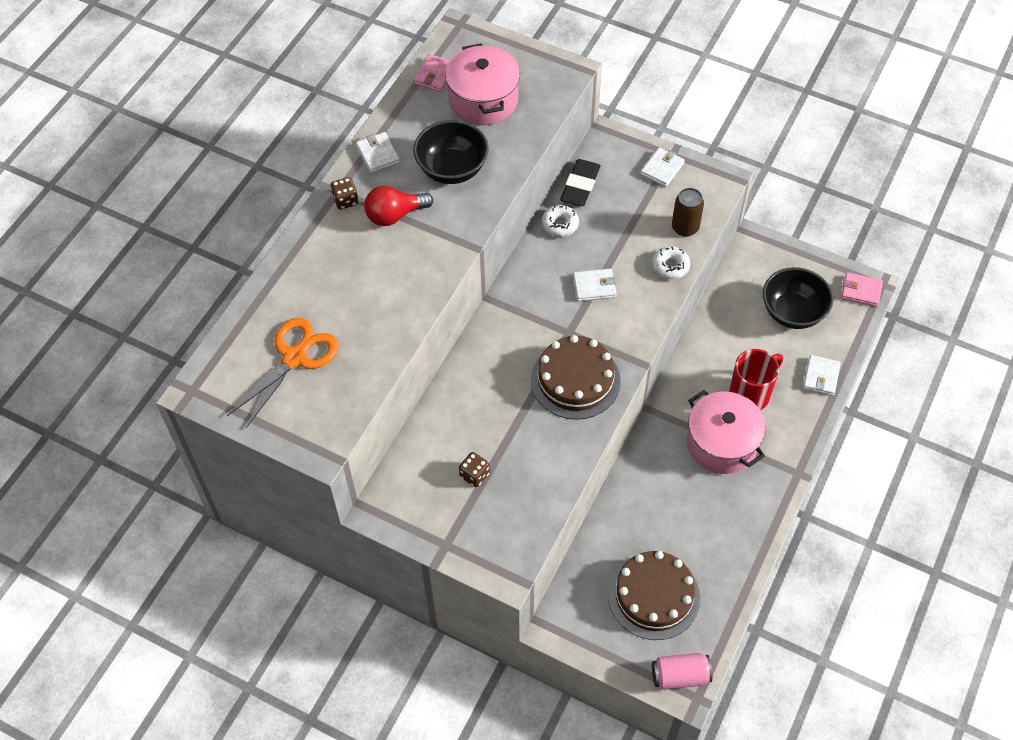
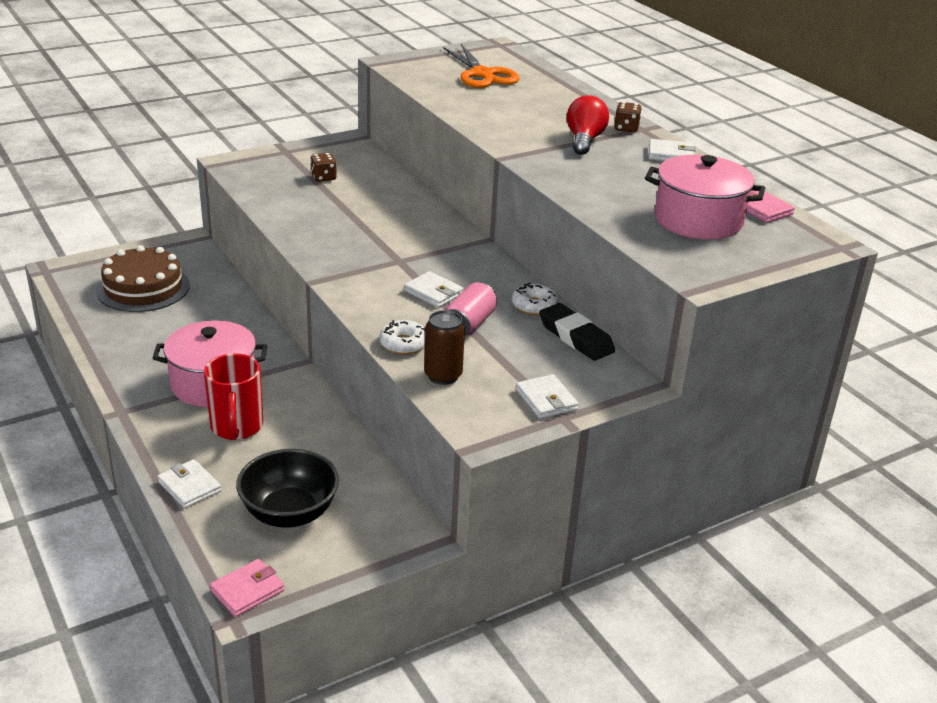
camera: 120 degrees right, 25 degrees down
black bowl [413,120,489,184] -> none
brown cake [531,335,621,420] -> none
white wallet [573,269,617,301] -> white wallet turned 75 degrees counterclockwise [404,271,464,308]
pink can [652,653,712,690] -> pink can moved to [445,282,497,336]

